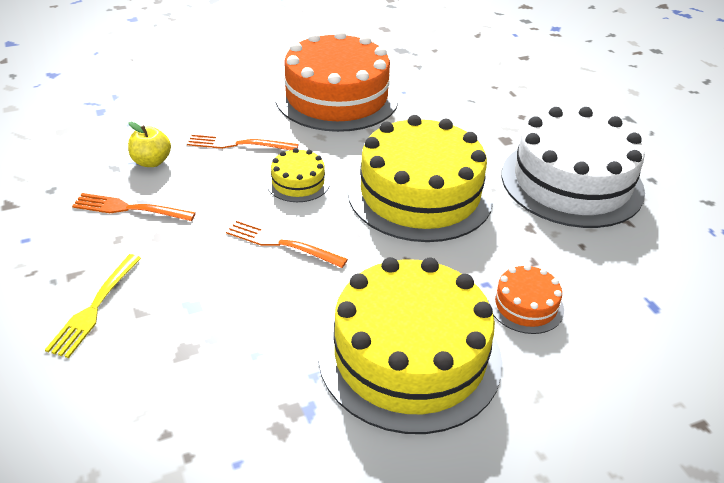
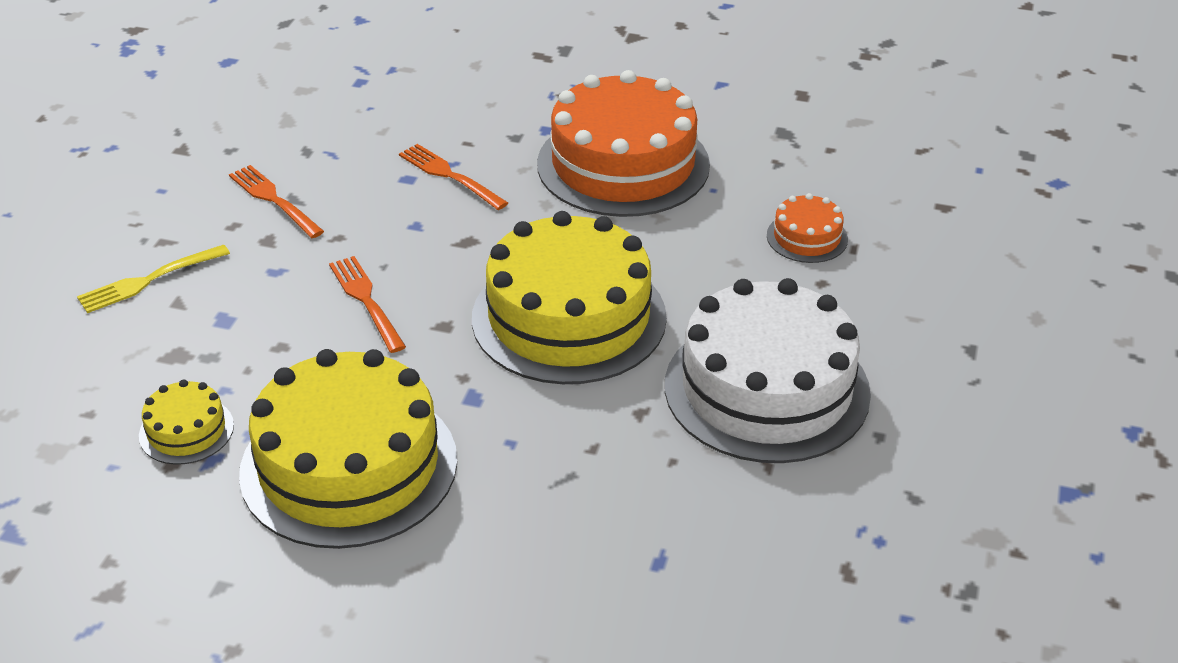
camera: 40 degrees right, 0 degrees up
yellow apple [128,122,171,167] -> none
yellow cake [266,148,330,202] -> yellow cake moved to [139,379,234,465]
orange cake [488,264,564,334] -> orange cake moved to [767,193,848,263]

